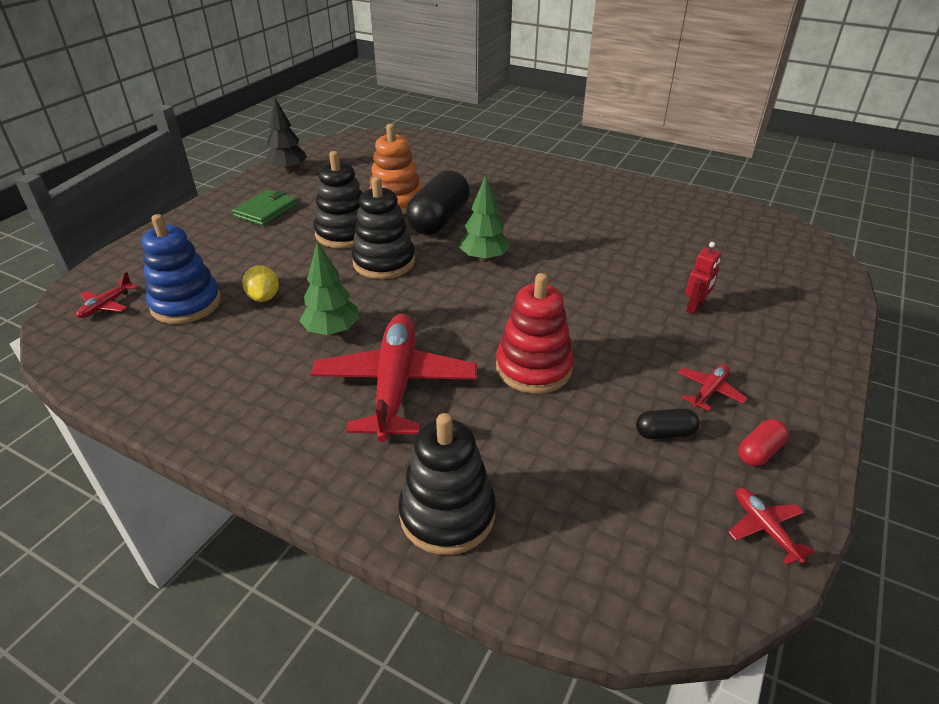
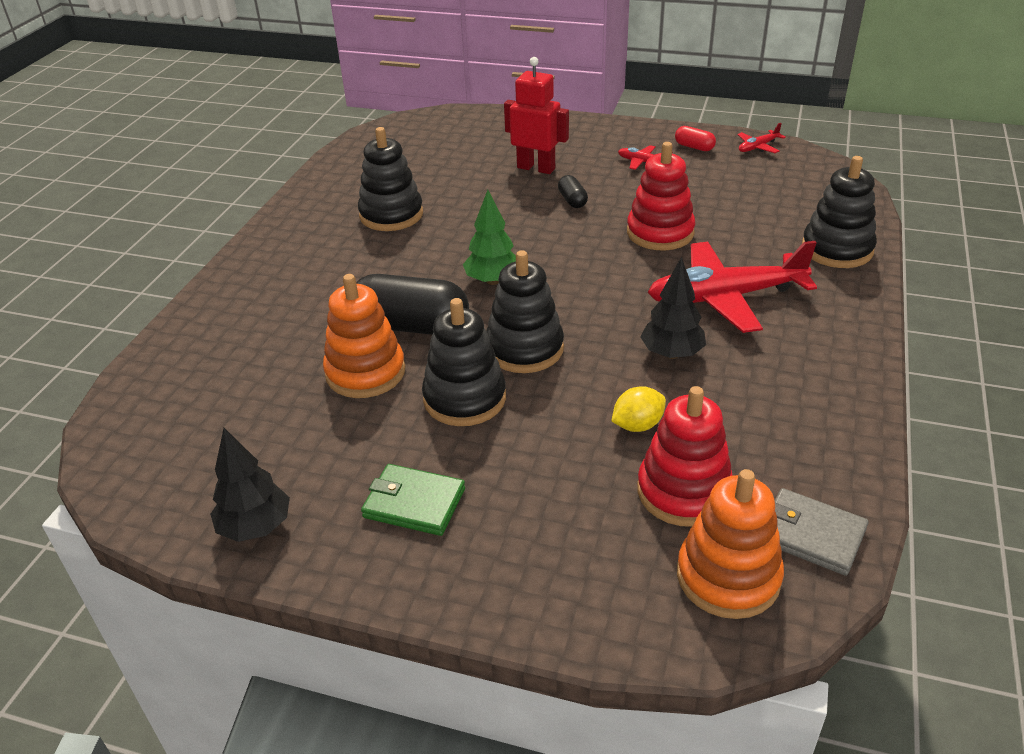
camera: 100 degrees left, 0 degrees up
red plane [76,272,137,318] -> orange stacking toy [677,469,784,619]
blue stacking toy [142,214,221,324] -> red stacking toy [637,386,733,527]
green tree [300,242,359,336] -> black tree [640,257,706,359]
black capsule [636,408,700,439] -> black capsule moved to [558,175,588,208]
red robot [685,242,721,314] -> red robot [504,57,569,174], size x1.72
none -> black stacking toy [358,127,423,231]
none -> grey wallet [775,488,869,576]

